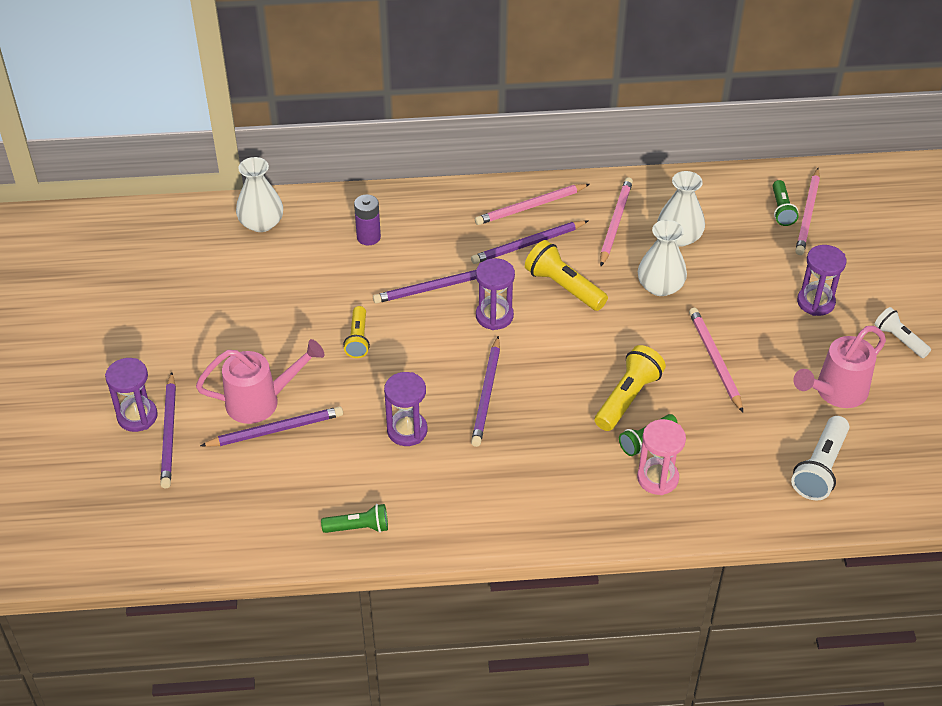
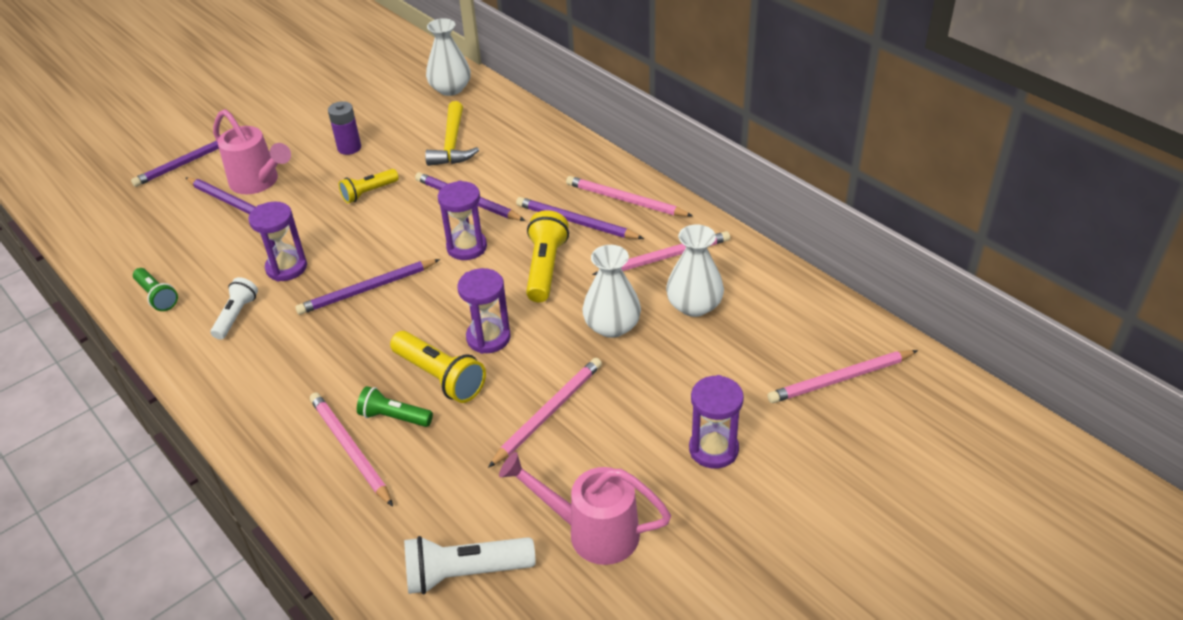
camera: 55 degrees right, 5 degrees down
purple hourglass [105,358,158,432] -> purple hourglass moved to [457,268,511,354]
purple battery [354,194,381,245] -> purple battery moved to [328,101,361,155]
yellow flashlight [595,345,666,431] -> yellow flashlight turned 45 degrees clockwise [390,331,486,403]
pink hourglass [637,419,686,495] -> pink pencil [310,392,393,507]
green flashlight [772,180,799,226] -> none
white flashlight [874,307,931,358] -> white flashlight moved to [211,277,258,340]
none -> yellow hammer [425,101,479,166]

